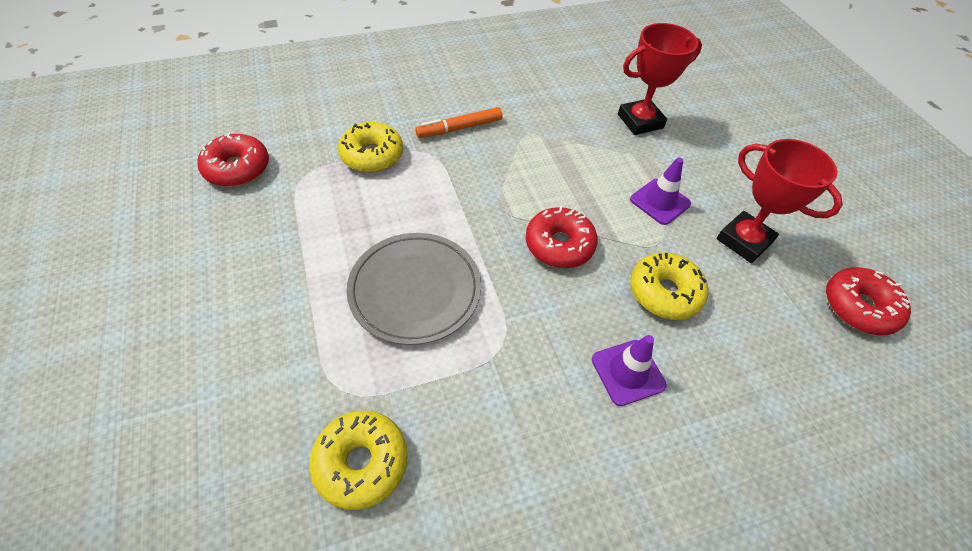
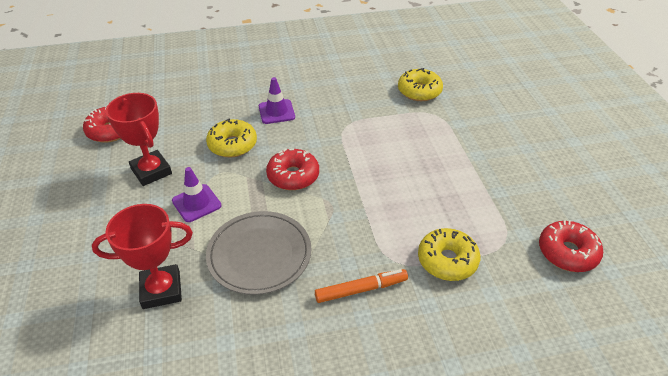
camera: 170 degrees left, 10 degrees down
grey plate [346,233,481,345] -> grey plate moved to [206,211,311,295]

